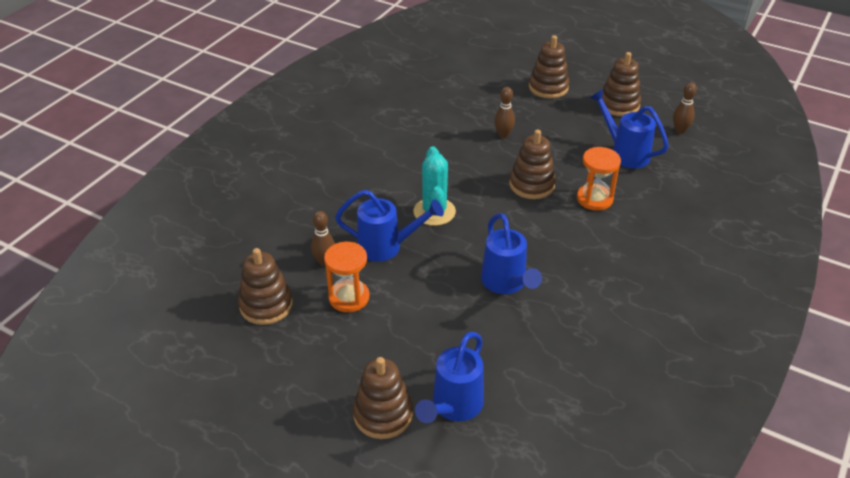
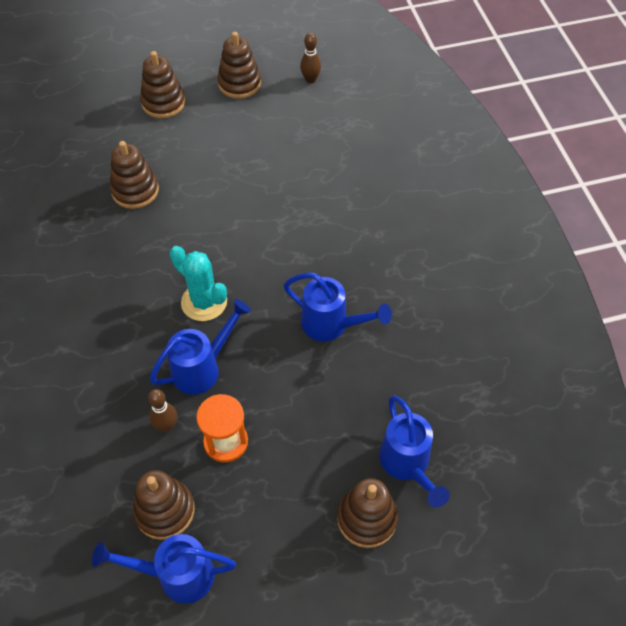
camera: 45 degrees left, 15 degrees up
brown bowling pin [494,87,515,138] -> none
brown stacking toy [509,130,556,199] -> brown stacking toy moved to [110,141,159,209]
orange hourglass [577,147,621,210] -> none
blue watering can [589,89,669,168] -> blue watering can moved to [92,534,236,604]

